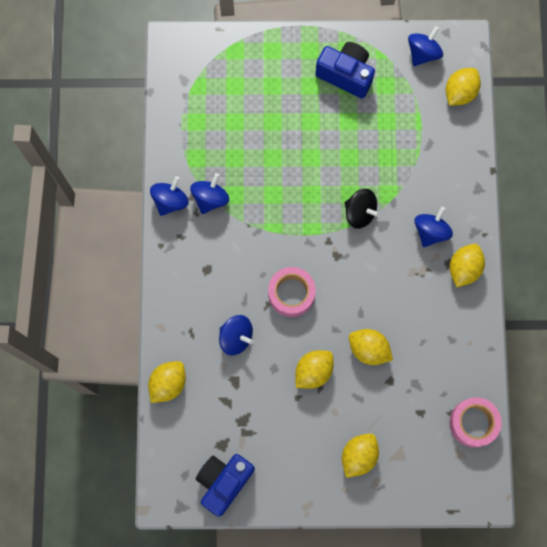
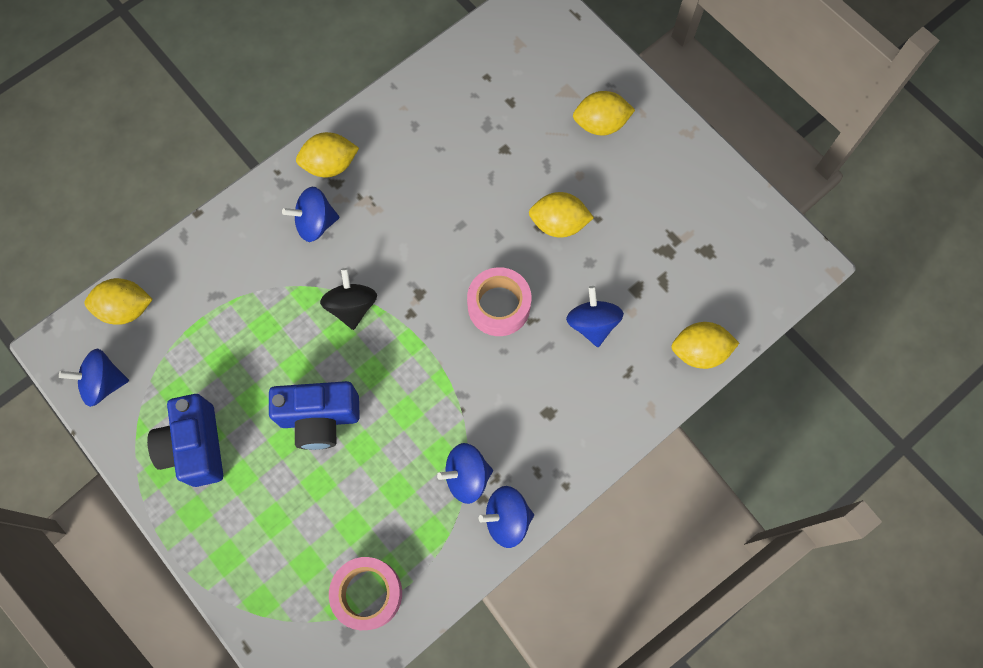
camera: 130 degrees left, 5 degrees down
blue camera [196,454,255,517] -> blue camera moved to [269,381,360,450]
yellow lemon [349,329,393,365] -> none
pink tape [450,397,502,447] -> pink tape moved to [329,557,402,630]

